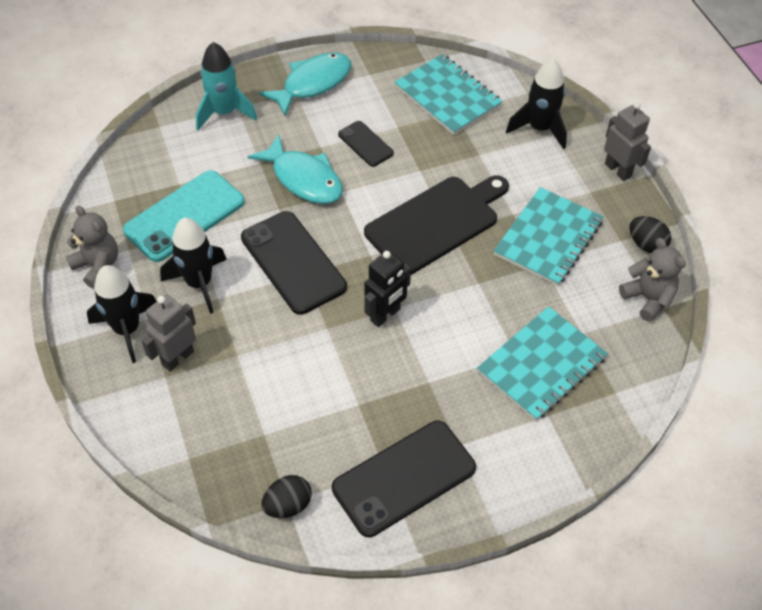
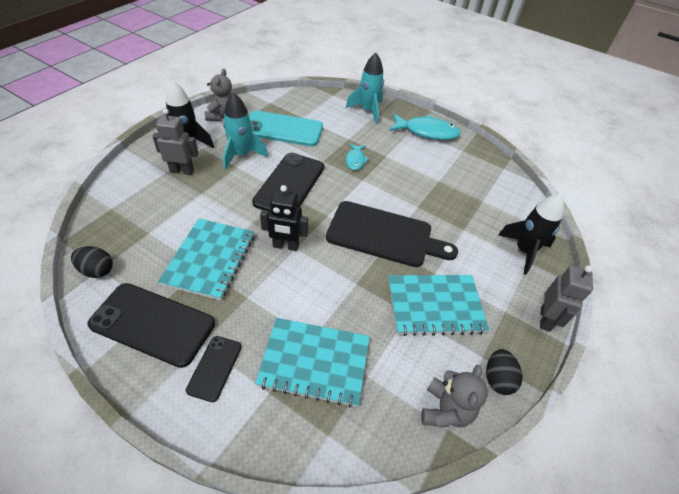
camera: 50 degrees right, 5 degrees down
black rocket [160,218,227,314] -> turquoise rocket [223,93,268,170]
turquoise fish [247,134,343,204] -> turquoise fish [346,143,369,170], size x0.54
black phone [338,121,394,167] -> black phone moved to [186,336,242,402]
turquoise notebook [394,54,503,135] -> turquoise notebook moved to [158,218,254,300]

